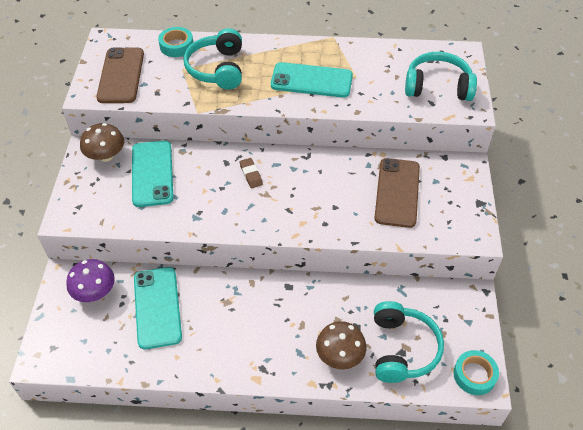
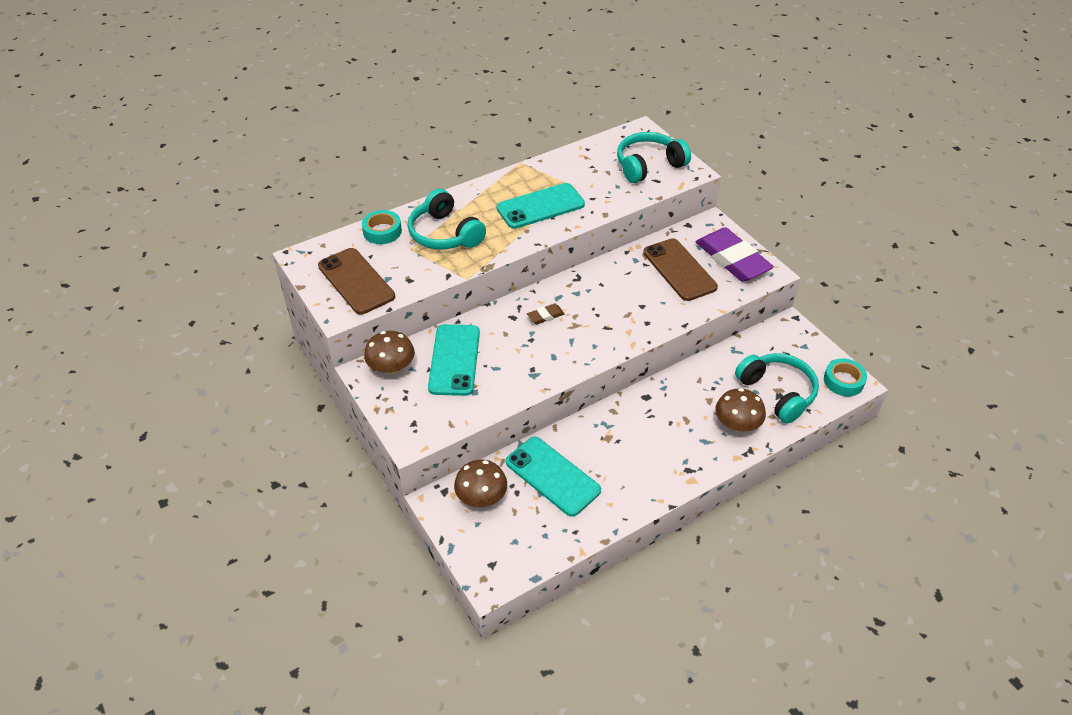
camera: 35 degrees left, 5 degrees down
purple mushroom [66,259,115,302] -> brown mushroom [454,460,507,507]
turquoise phone [132,140,173,207] -> turquoise phone turned 45 degrees clockwise [428,324,480,396]
brown eraser [239,158,263,188] -> brown eraser turned 60 degrees counterclockwise [527,304,565,324]
none -> purple eraser [696,227,774,282]

